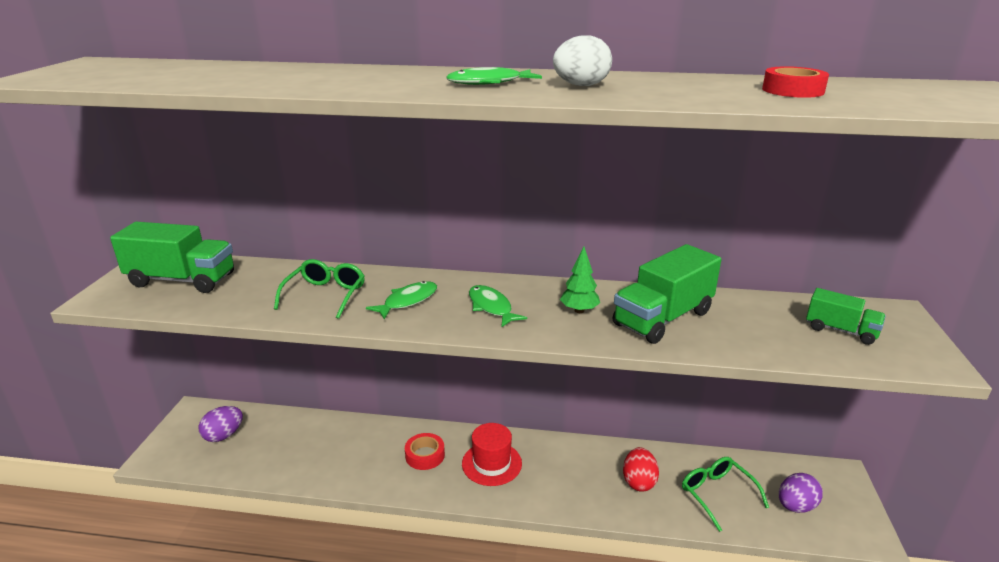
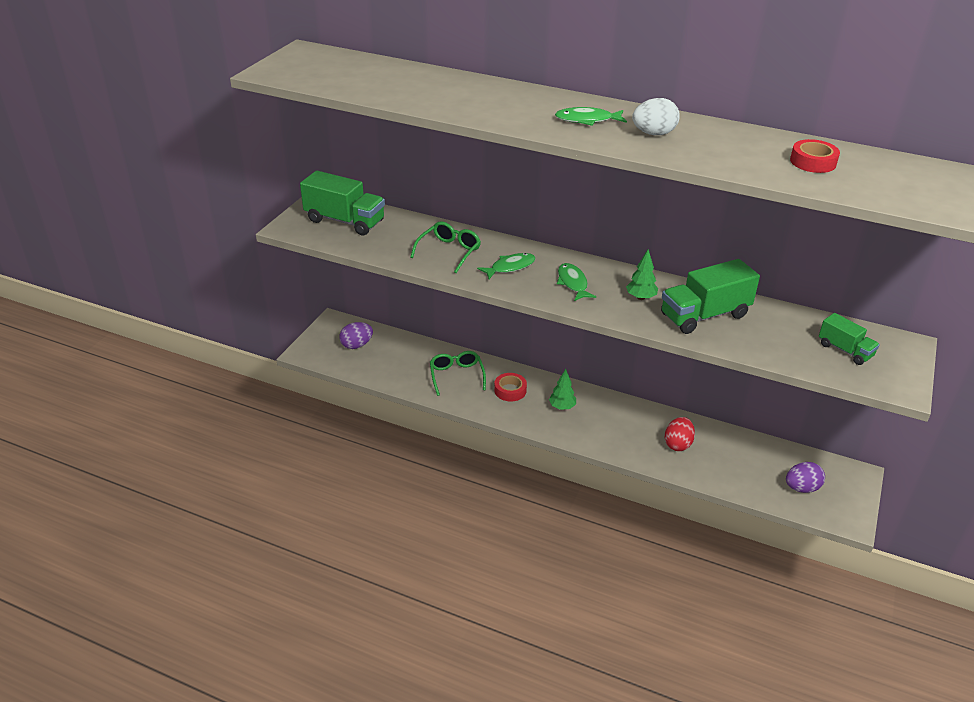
camera: 15 degrees right, 10 degrees up
red hat [462,423,522,486] -> green tree [549,369,576,410]
green glasses [682,457,769,532] -> green glasses moved to [430,351,486,396]

